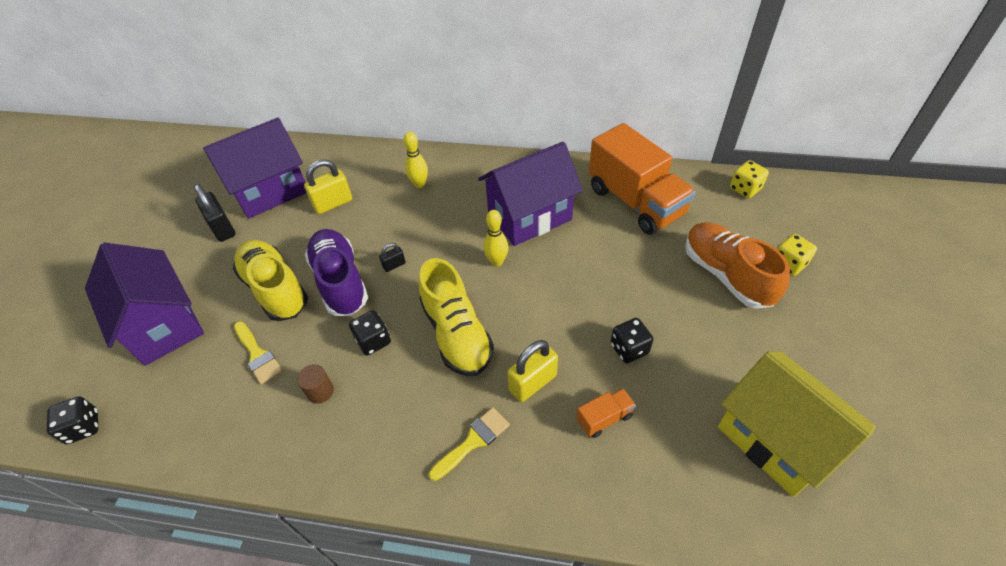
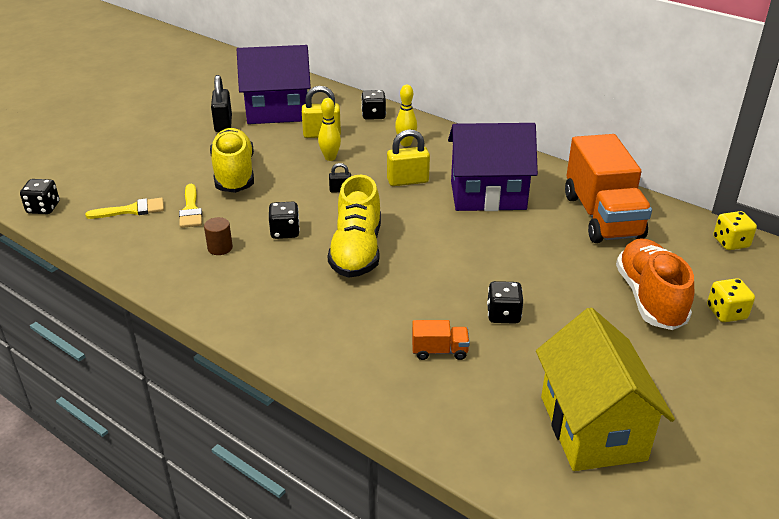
camera: 25 degrees right, 15 degrees down
purple house [85,243,204,366] -> none
purple shoe [305,229,368,316] -> none
yellow brush [429,407,510,481] -> yellow brush moved to [85,198,164,219]
yellow bowling pin [484,210,509,267] -> yellow bowling pin moved to [318,98,341,161]
yellow padlock [507,340,558,402] -> yellow padlock moved to [387,129,430,186]
none -> black dice [361,90,386,120]

